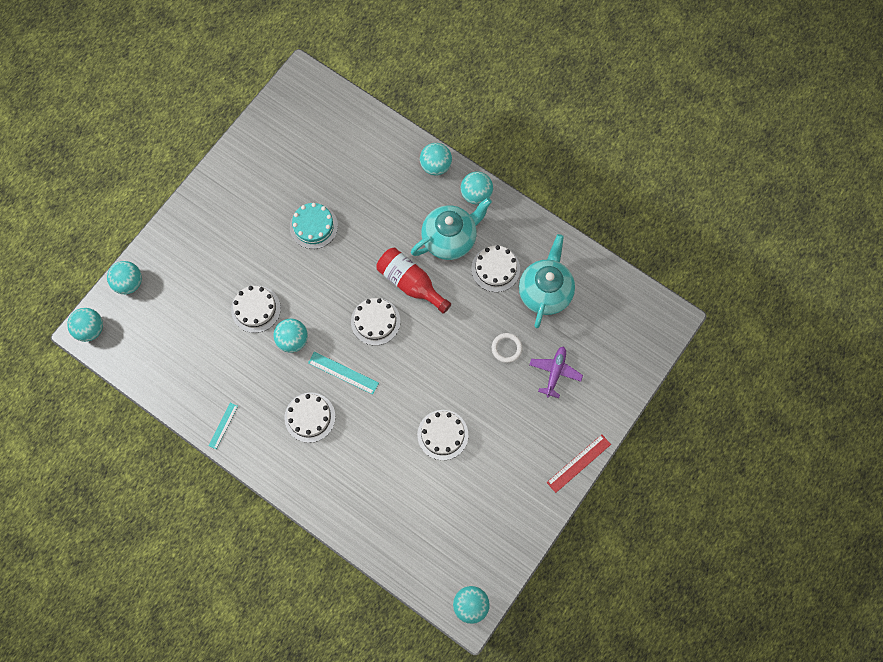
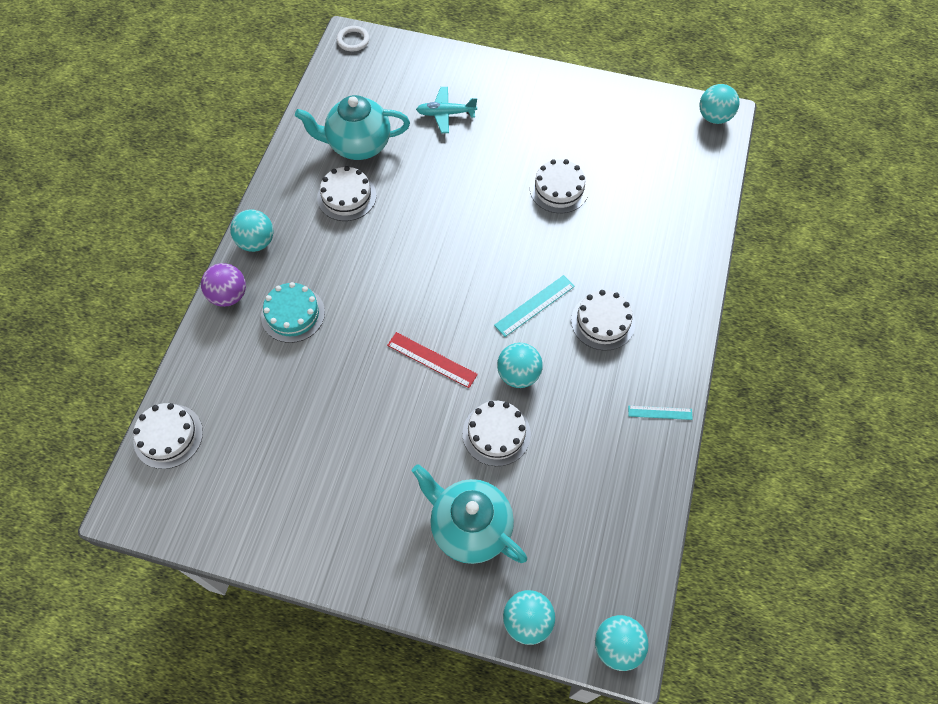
camera: 110 degrees left, 10 degrees down
turquoise cake [290,203,338,249] -> turquoise cake moved to [261,282,325,343]
turquoise ruler [308,352,379,395] -> turquoise ruler turned 45 degrees clockwise [494,275,575,337]
white cake [351,298,400,345] -> white cake moved to [133,403,203,469]
red bottle [376,248,451,314] -> none
turquoise teapot [411,198,492,260] -> turquoise teapot moved to [412,464,527,564]
turquoise ball [420,143,452,175] -> purple ball [201,263,246,307]
white ring [492,333,523,363] -> white ring moved to [337,26,370,51]
purple plane [530,346,583,398] -> turquoise plane [416,87,477,133]
red ruler [547,434,611,493] -> red ruler moved to [387,332,478,388]

